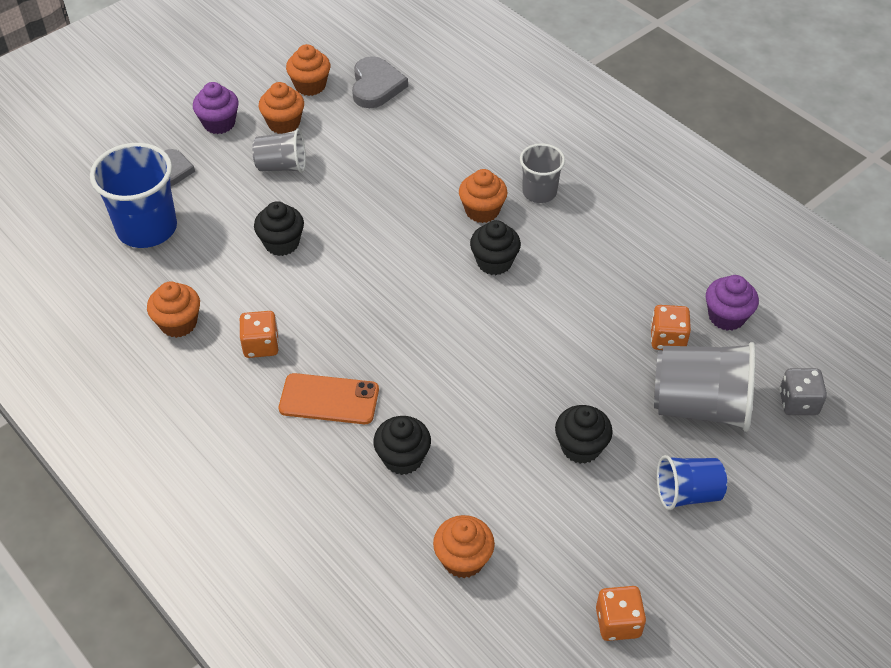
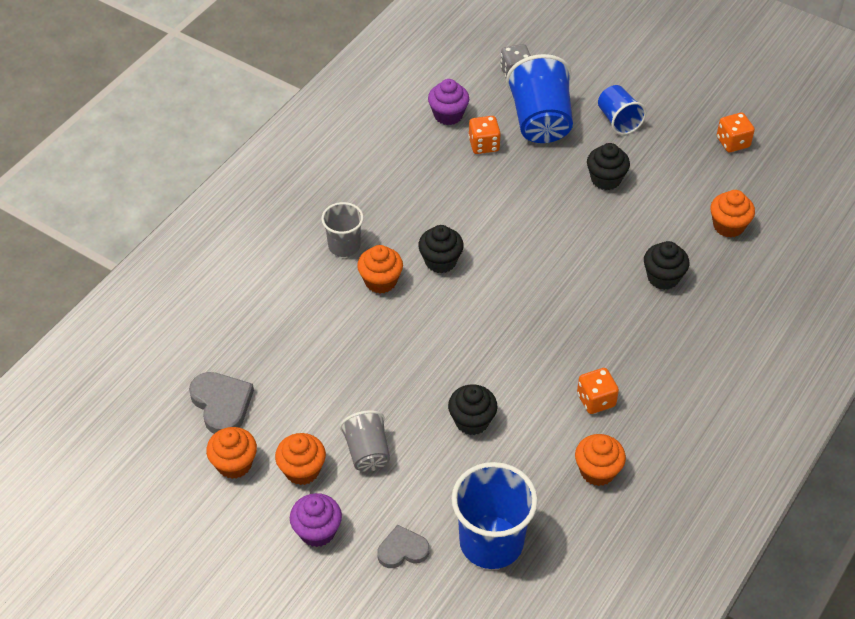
camera: 105 degrees left, 0 degrees up
orange phone [279,373,379,424] -> none
grey heart [352,56,408,108] -> grey heart turned 75 degrees clockwise [189,372,254,434]
grey cup [654,342,756,432] -> blue cup [506,54,573,143]

